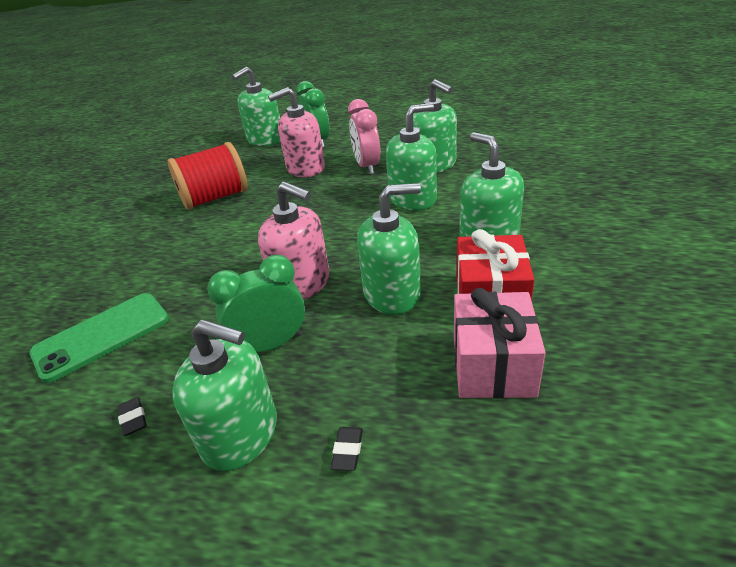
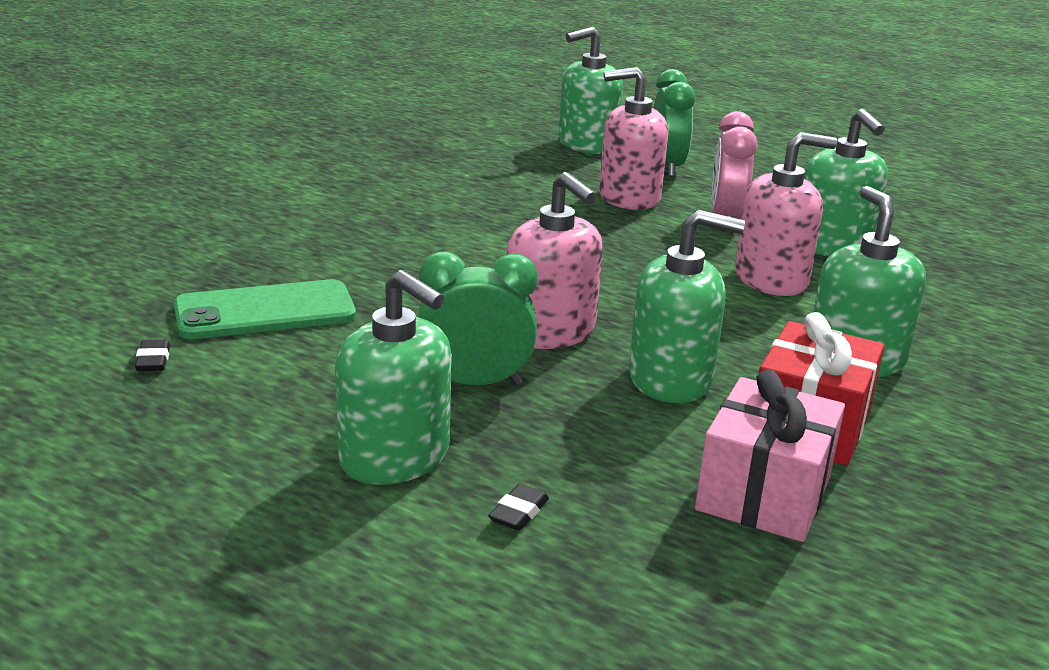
camera: 15 degrees right, 10 degrees down
black eraser [117,397,147,436] -> black eraser moved to [135,339,170,371]
red spool [168,142,248,210] -> none
green soap dispenser [386,103,437,210] -> pink soap dispenser [735,132,837,296]

